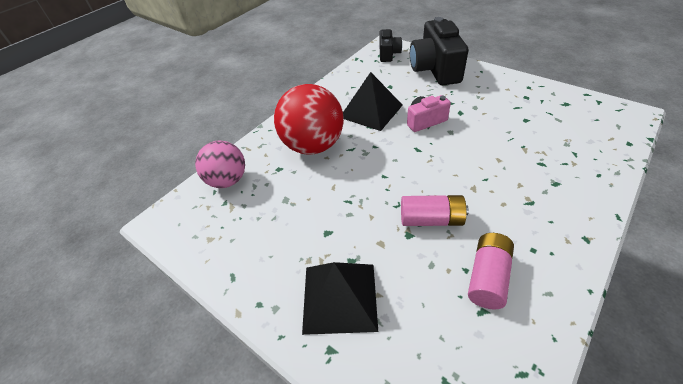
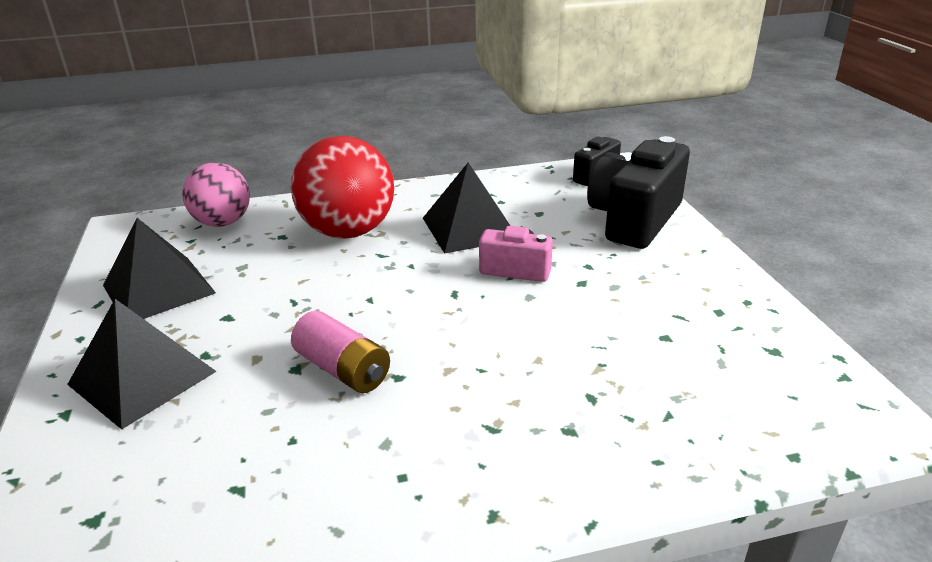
camera: 35 degrees right, 15 degrees down
pink battery [468,233,514,310] -> none
none -> black pyramid [103,218,216,319]

